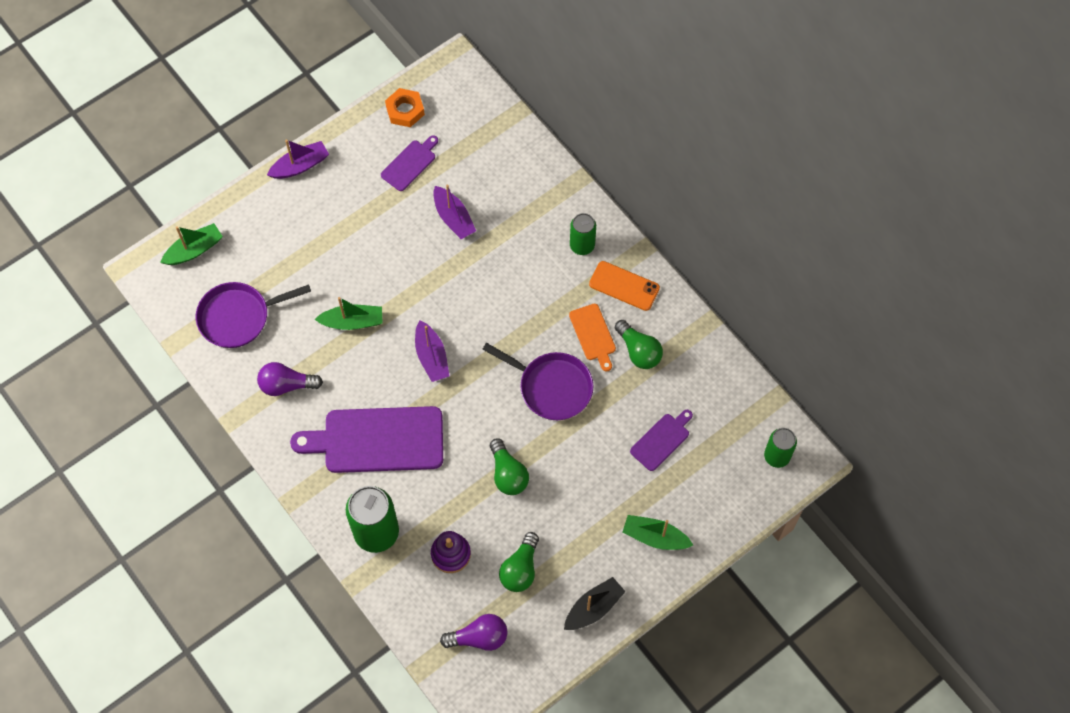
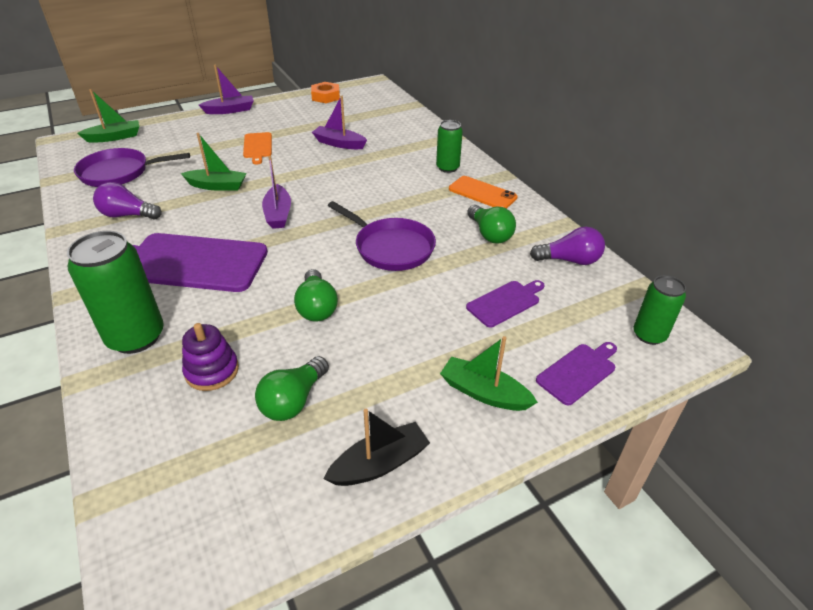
camera: 10 degrees right, 25 degrees down
purple cutting board [381,135,438,191] -> purple cutting board moved to [536,342,617,405]
purple boat [433,184,476,239] -> purple boat turned 135 degrees clockwise [312,96,367,149]
purple light bulb [440,614,507,651] -> purple light bulb moved to [530,227,605,265]
orange cutting board [569,304,616,371] -> orange cutting board moved to [243,132,272,164]

